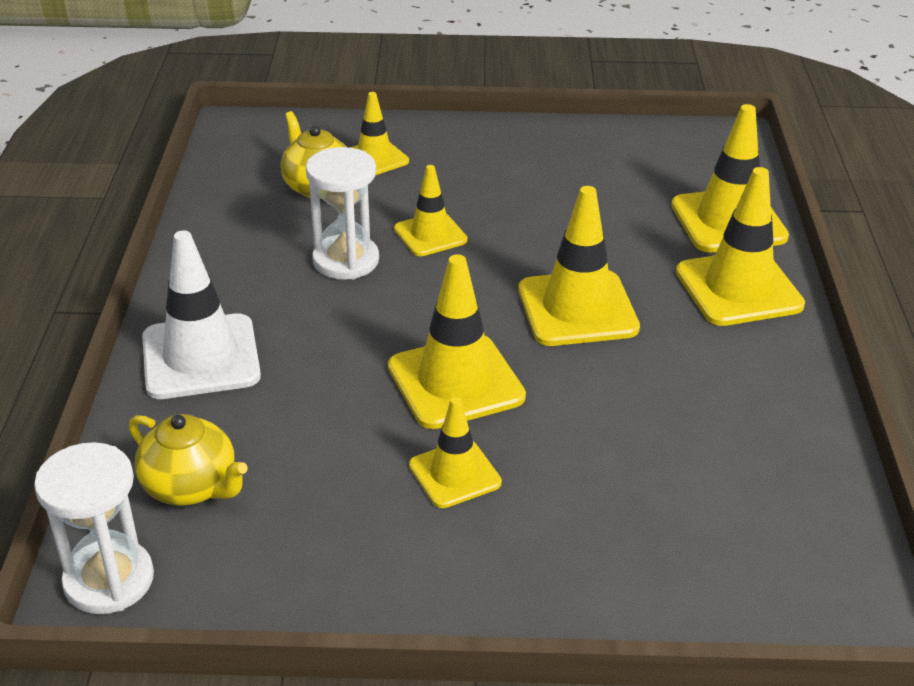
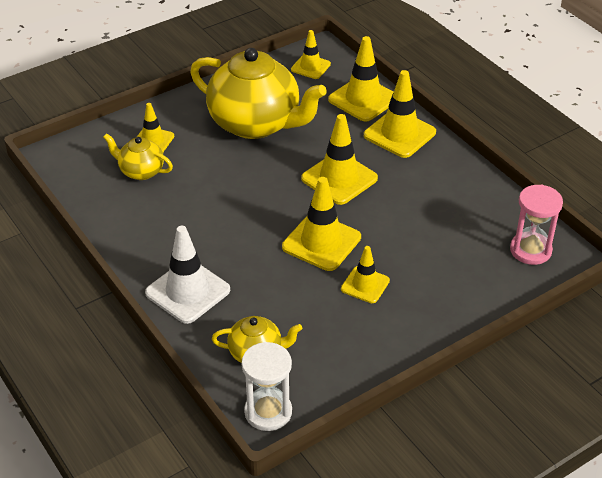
camera: 35 degrees left, 5 degrees up
white hourglass [306,147,379,280] -> none
yellow traffic cone [394,165,468,256] -> yellow traffic cone moved to [291,30,331,79]
none -> yellow teapot [190,48,327,139]
none -> pink hourglass [510,184,563,265]

